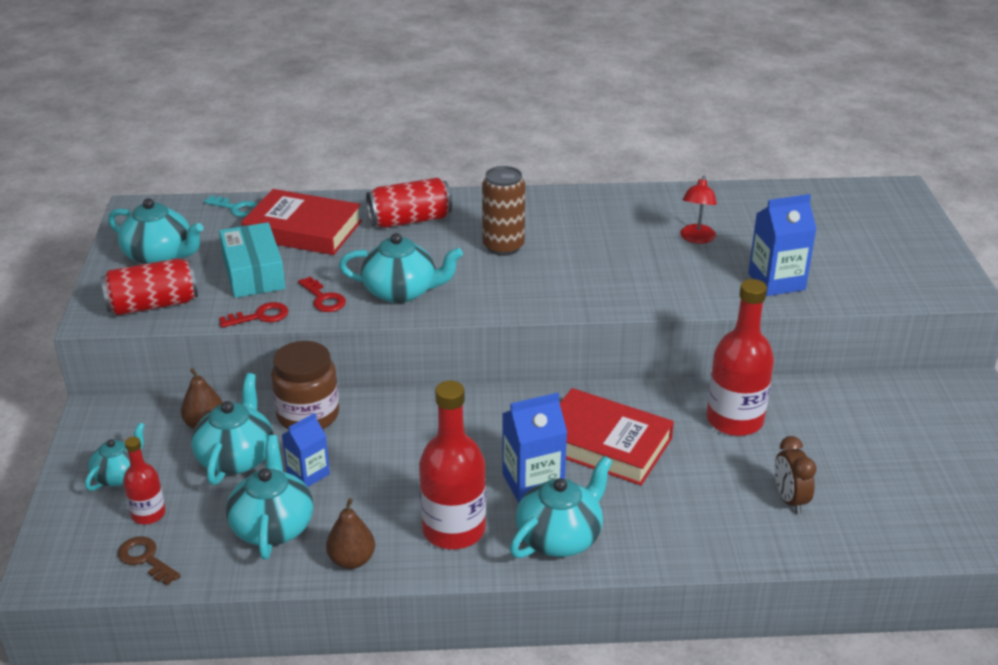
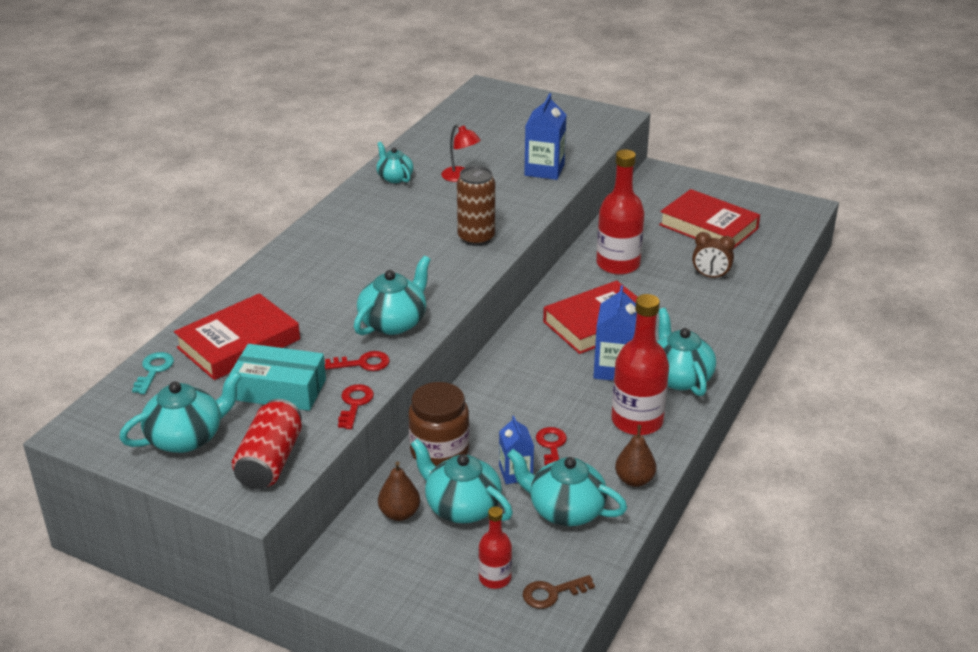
camera: 60 degrees left, 0 degrees up
turquoise teapot [85,422,145,491] -> turquoise teapot moved to [376,142,414,183]
turquoise key [204,196,258,217] -> turquoise key turned 45 degrees counterclockwise [132,352,174,394]
red can [366,178,452,228] -> none
brown can [482,166,525,256] -> brown can moved to [457,166,495,246]
none -> red key [536,427,567,466]
none -> red book [659,189,760,249]

